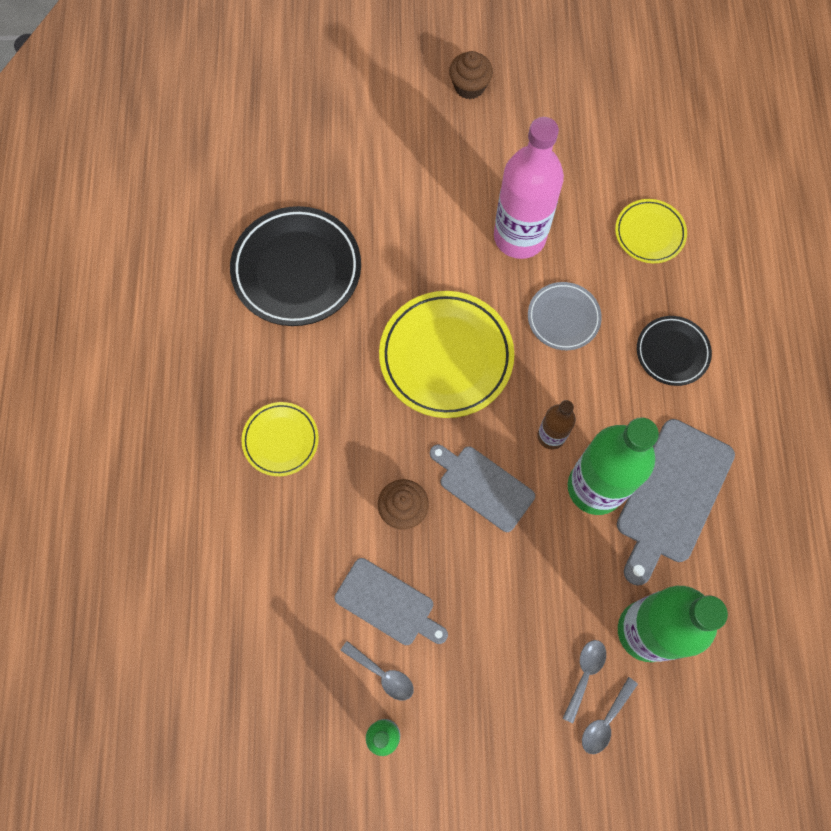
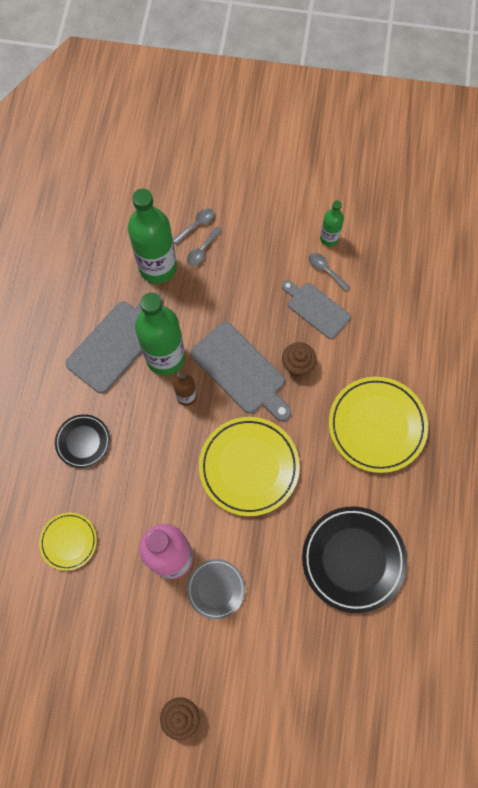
camera: 170 degrees left, 0 degrees up
yellow plate [241,402,319,476] -> yellow plate [329,377,428,473], size x1.80
grey cutting board [430,444,535,532] -> grey cutting board [191,322,291,421], size x1.52
grey plate [528,282,602,350] -> grey plate moved to [187,559,245,619]

